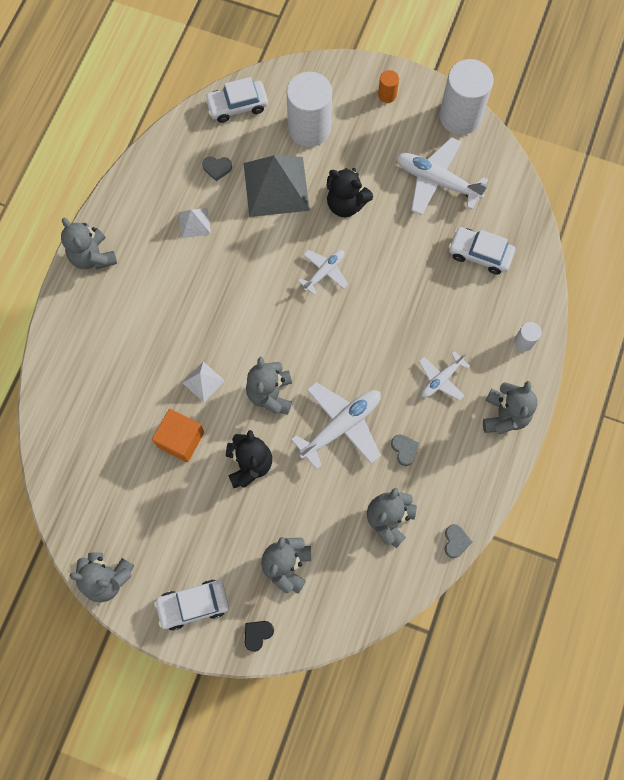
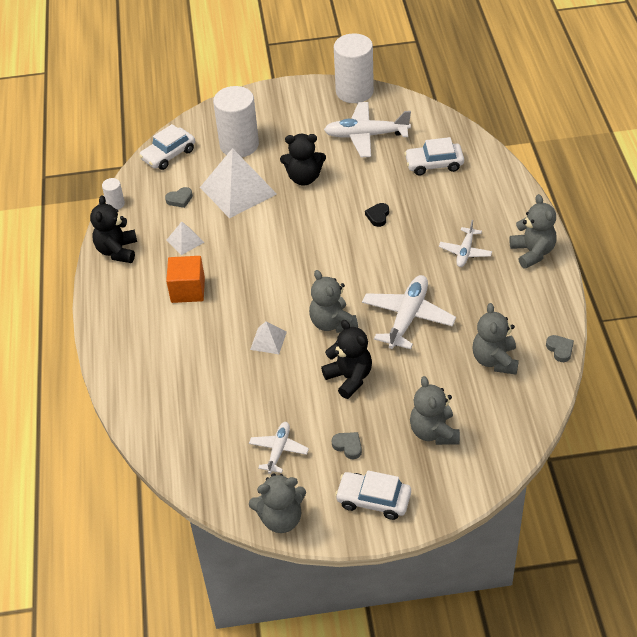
camera: 25 degrees left, 25 degrees down
grey teddy bear [61,218,117,269] -> none
orange cube [152,409,204,462] -> orange cube moved to [166,256,205,303]
white car [154,580,229,631] -> white car turned 60 degrees clockwise [335,470,411,520]
grey pyramid [244,155,310,217] -> white pyramid [200,148,277,218]
black heart [245,621,274,652] -> black heart moved to [365,203,389,227]
white plane [298,250,348,295] -> white plane moved to [249,422,309,474]
orange cylinder [378,70,399,103] -> none
grey heart [391,434,419,466] -> grey heart moved to [332,432,362,459]
white cylinder [514,322,542,351] -> white cylinder moved to [102,178,125,210]
none -> black teddy bear [90,195,137,263]

